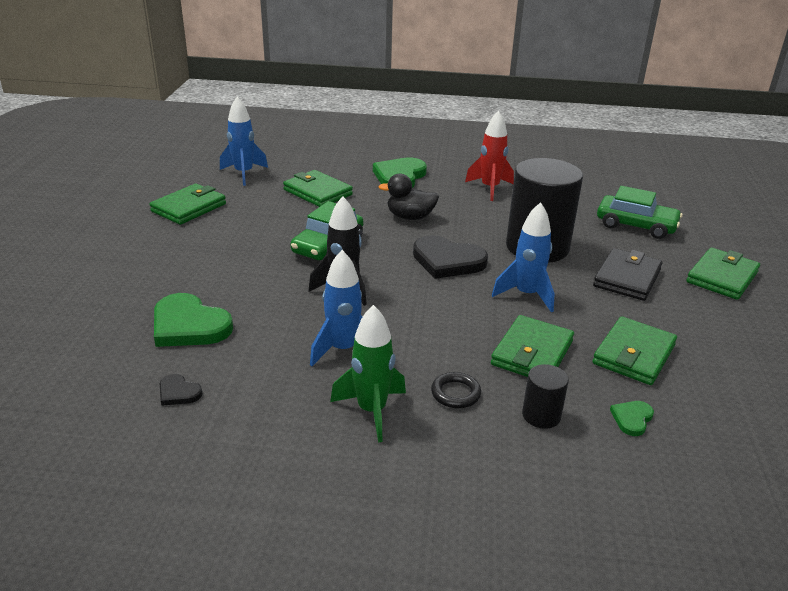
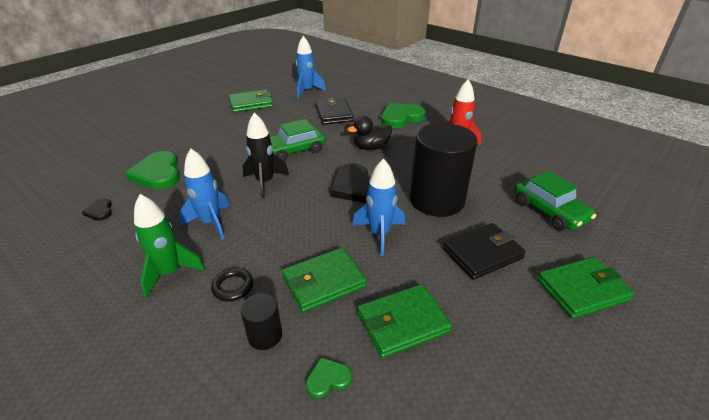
camera: 35 degrees right, 5 degrees up
green wallet [283,170,353,207] -> black wallet [315,97,354,125]
black duck [378,173,439,220] -> black duck turned 60 degrees counterclockwise [347,116,392,150]

